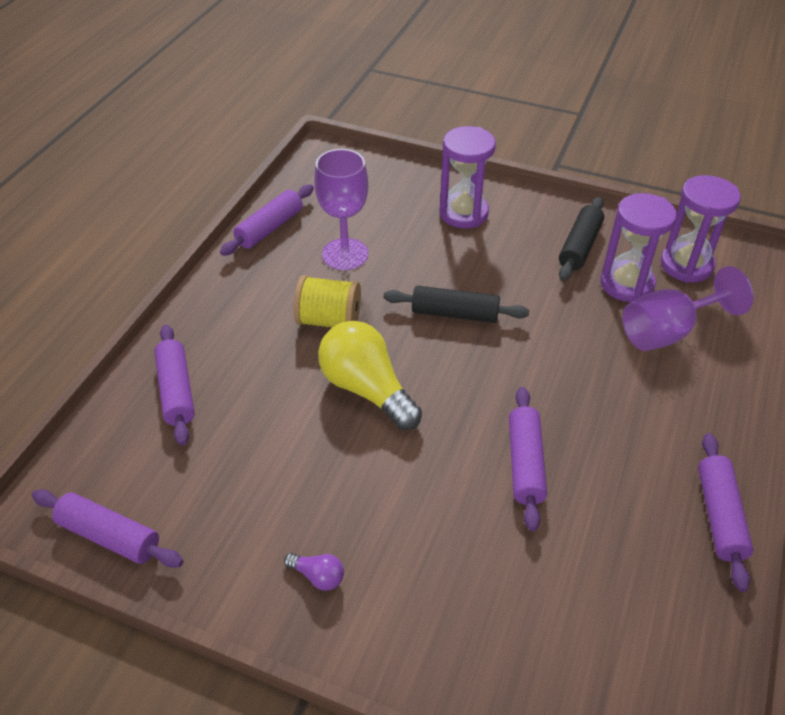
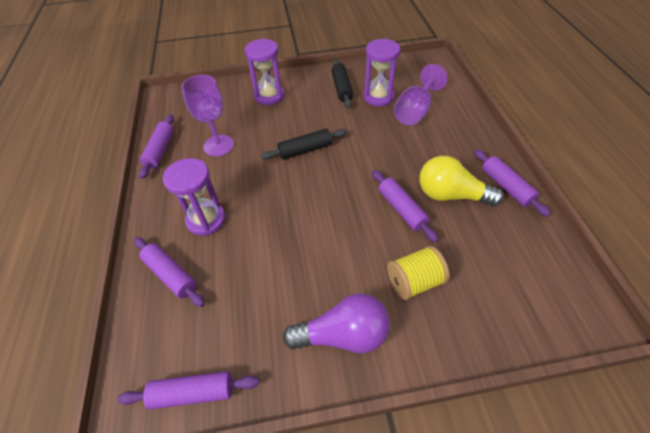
camera: 30 degrees left, 5 degrees up
purple light bulb [284,553,344,591] -> purple light bulb [283,293,390,353], size x2.33
yellow spool [294,275,361,328] -> yellow spool moved to [387,246,450,300]
yellow light bulb [318,321,422,430] -> yellow light bulb moved to [420,156,504,206]
purple hourglass [661,175,741,283] -> purple hourglass moved to [163,158,225,236]

